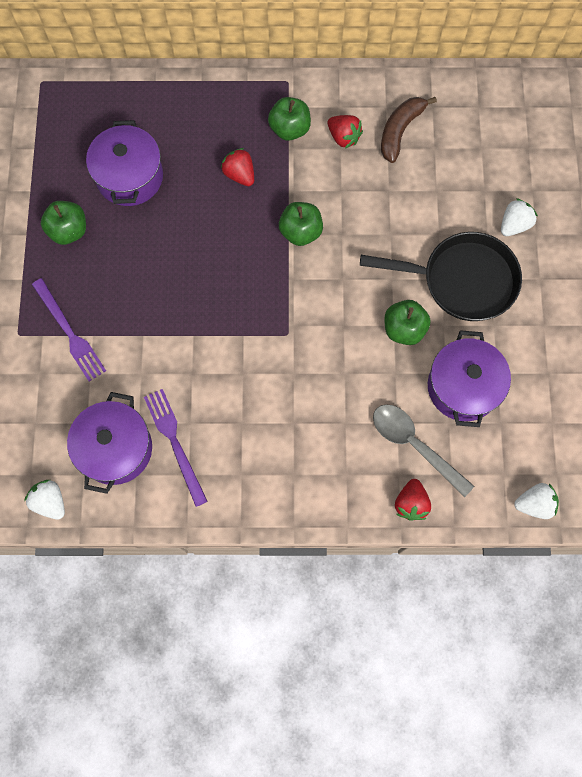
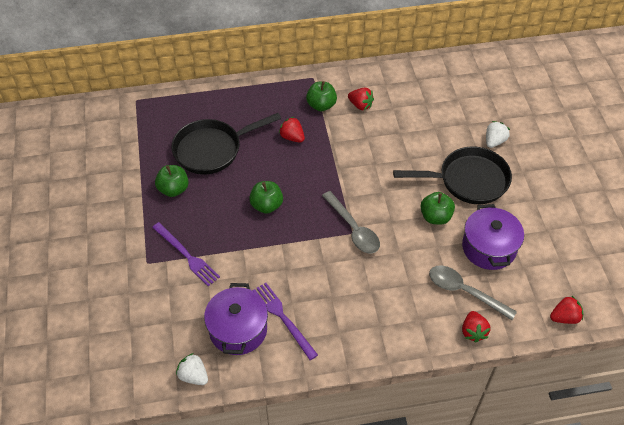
camera: 10 degrees left, 20 degrees down
purple pot [86,120,163,206] -> black pan [171,113,281,174]
green apple [279,202,323,246] -> green apple moved to [249,181,283,214]
brown banana [381,97,437,163] -> none
white strawberry [514,483,559,519] -> red strawberry [550,296,583,324]
none -> grey spoon [322,191,380,254]

